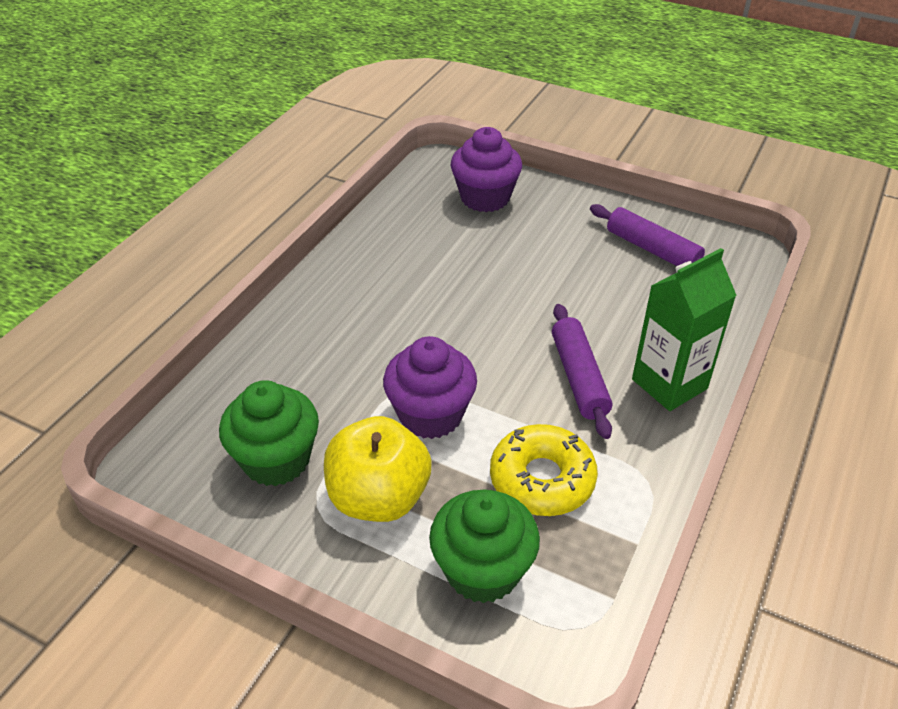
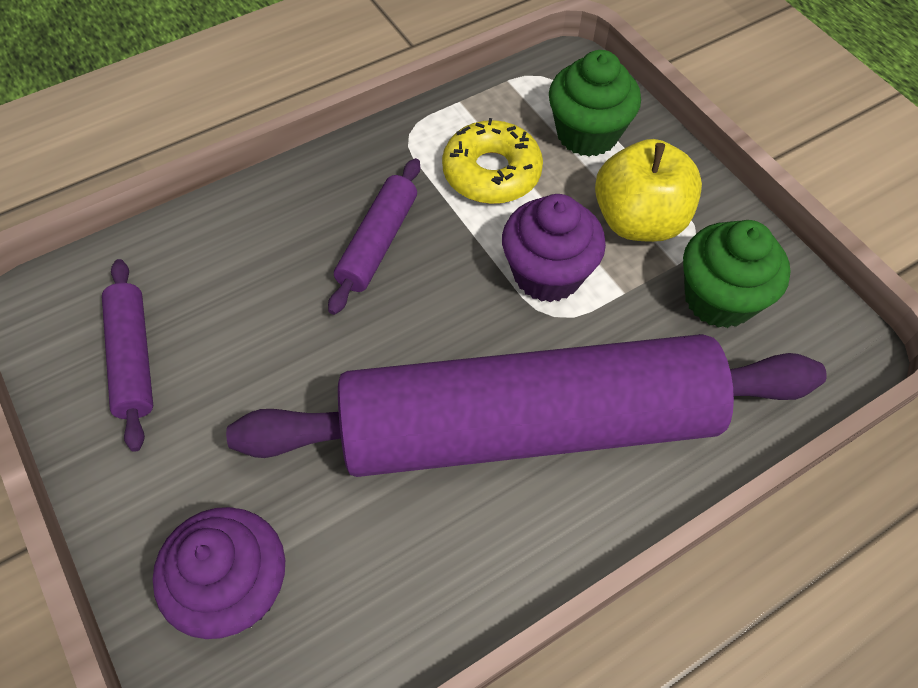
camera: 150 degrees left, 15 degrees up
green carton [632,248,737,411] -> none
none -> purple rolling pin [226,334,827,477]

